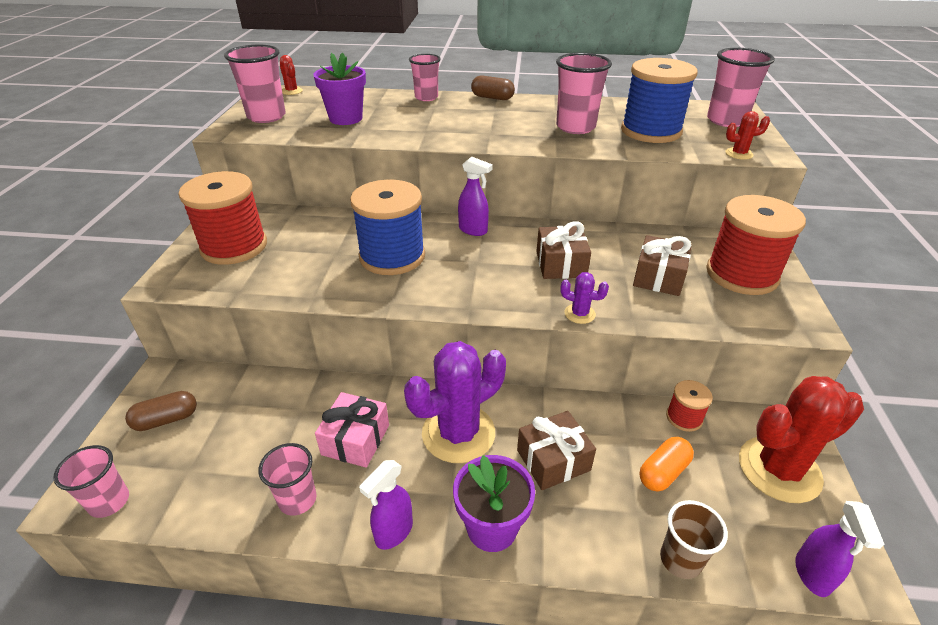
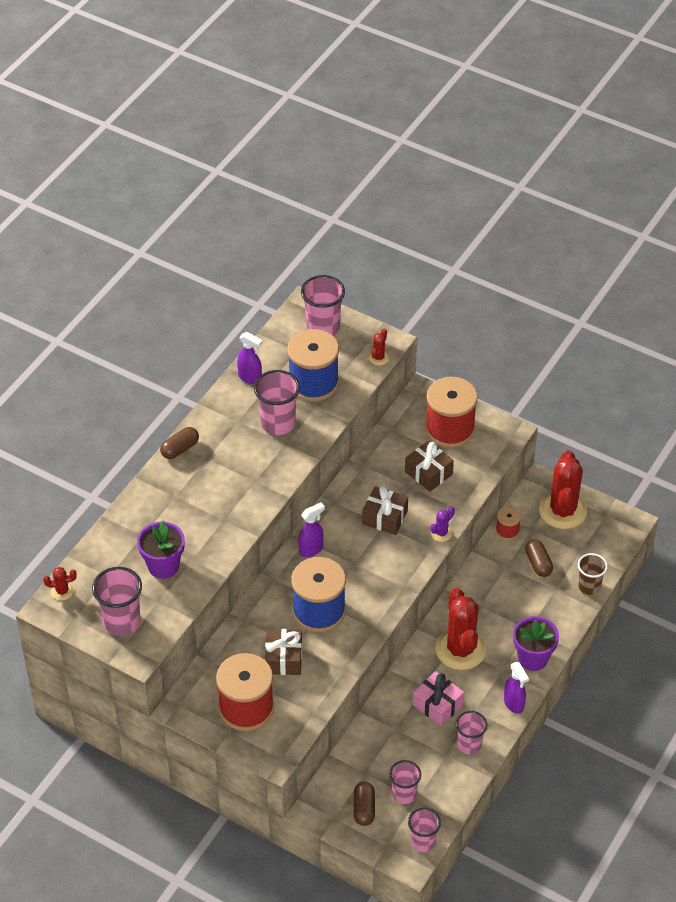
camera: 65 degrees left, 10 degrees up
purple cactus [404,341,506,463] -> red cactus [435,588,486,670]
pink cup [409,54,441,101] -> pink cup moved to [389,760,421,804]
brown gift [517,411,596,490] -> brown gift moved to [265,629,302,675]
orange capsule [639,437,694,491] -> brown capsule [525,539,553,577]
purple spray bottle [795,501,884,597] -> purple spray bottle moved to [237,332,263,384]

